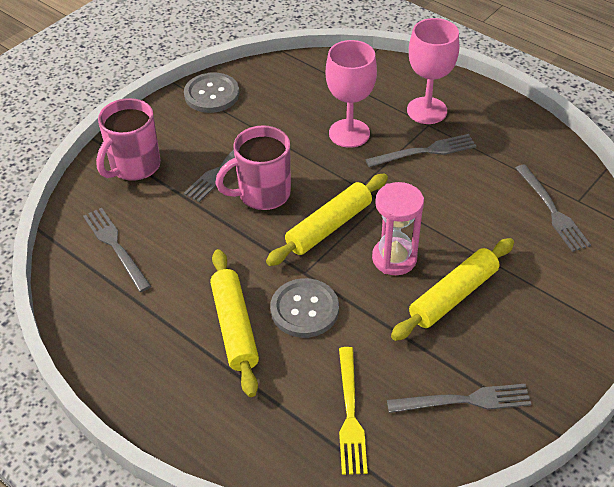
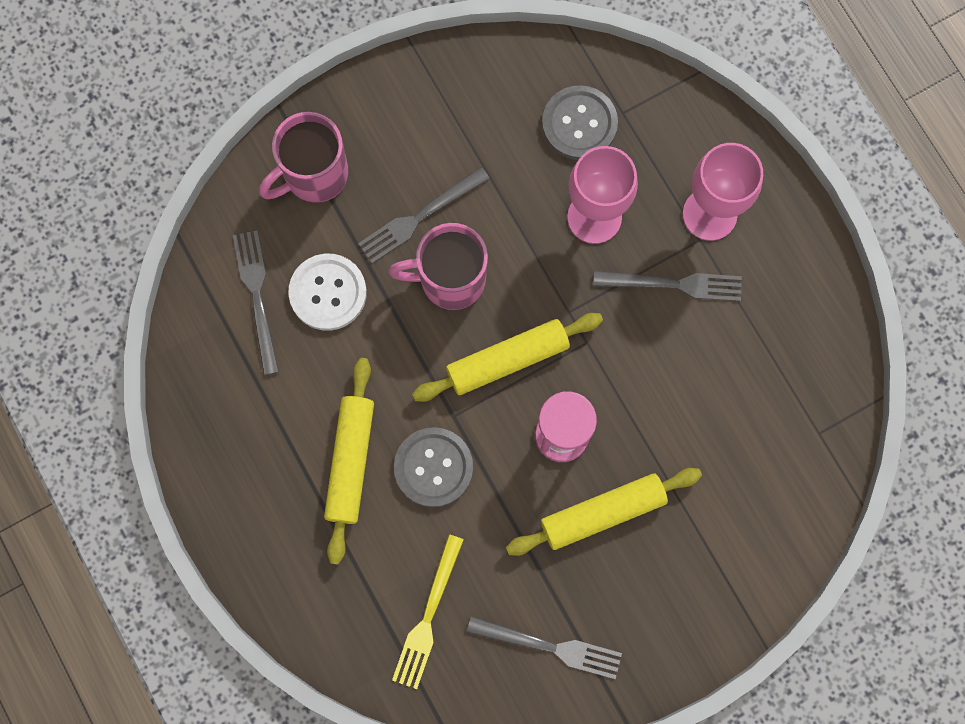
camera: 20 degrees right, 30 degrees up
grey button [184,73,239,113] -> grey button moved to [542,85,618,160]
grey fork [515,164,591,252] -> none
none -> white button [288,254,367,331]

